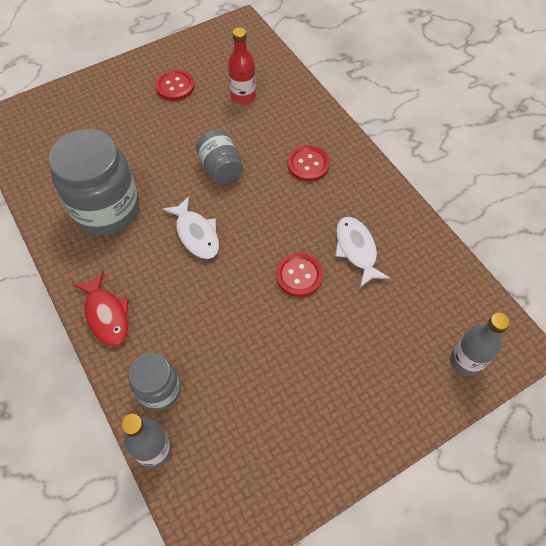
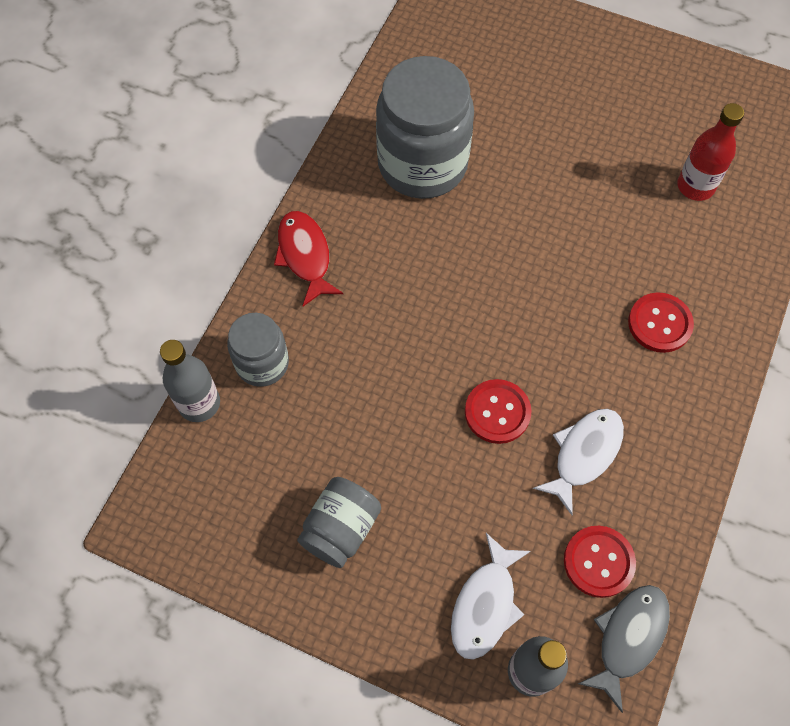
camera: 55 degrees right, 5 degrees up
red fish [73,271,129,346] -> red fish turned 135 degrees clockwise [274,211,343,306]
red button [155,70,195,101] -> red button moved to [564,526,636,598]
white fish [162,196,219,259] -> white fish moved to [451,533,531,660]
grey jar [196,129,243,184] -> grey jar moved to [297,477,381,568]
none -> grey fish [578,585,670,713]

